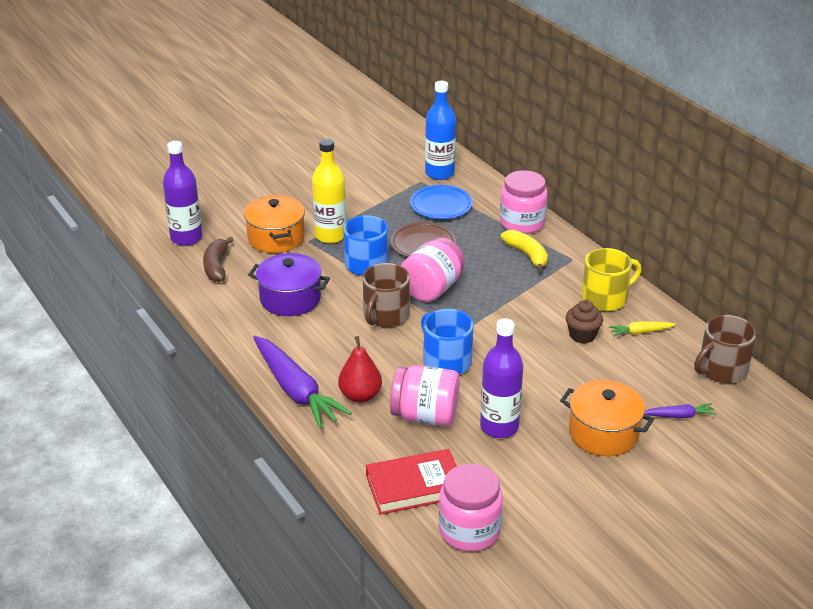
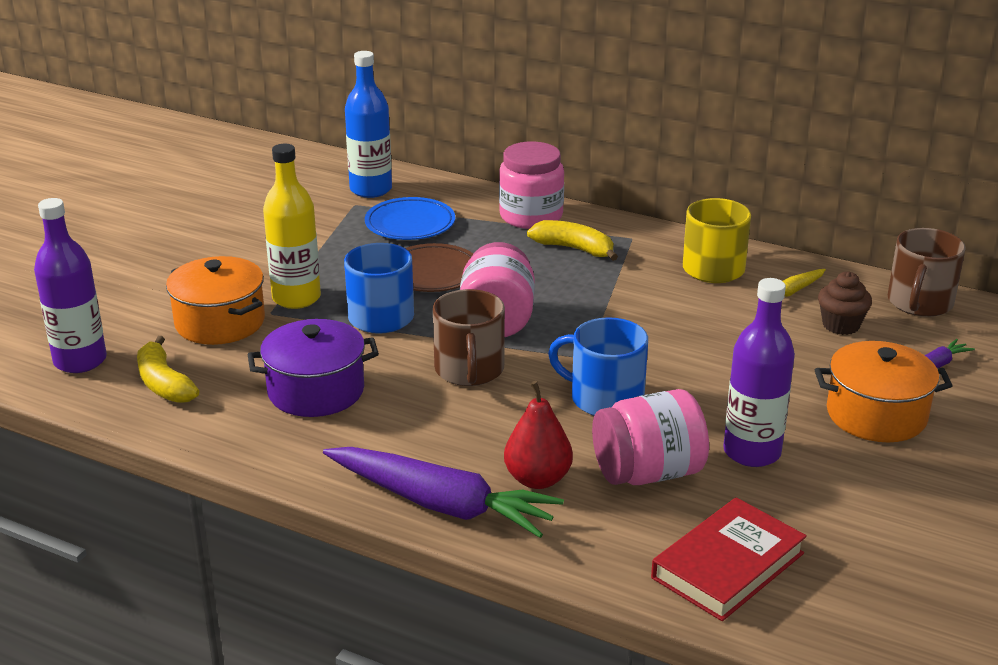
camera: 30 degrees left, 5 degrees down
brown banana [203,236,234,282] -> yellow banana [137,336,199,403]
pink jar [439,464,503,552] -> none
brown cupcake [566,300,603,343] -> brown cupcake moved to [818,271,872,335]

